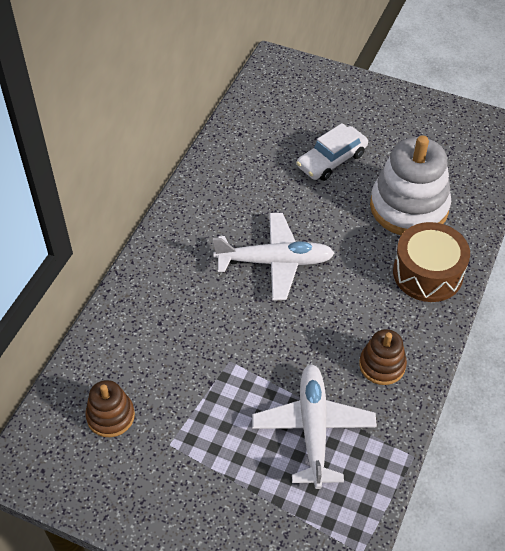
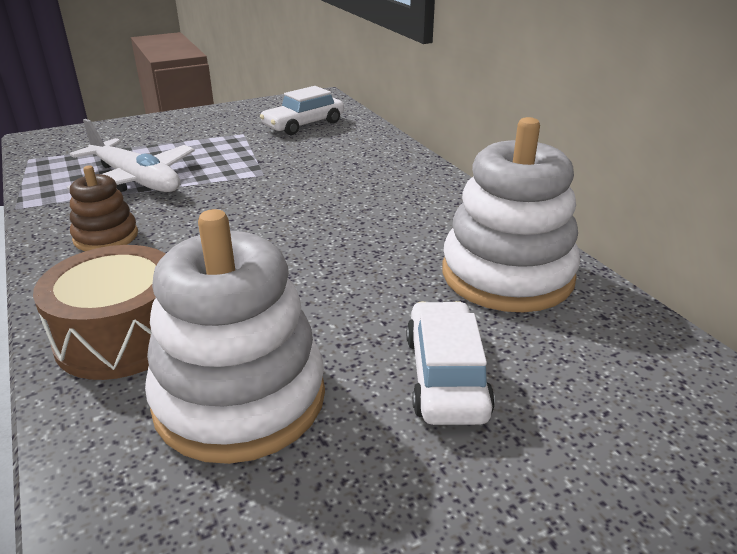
camera: 130 degrees right, 20 degrees down
brown stacking toy [85,380,135,437] -> white car [260,86,344,135]
white plane [213,213,335,300] -> none
none -> white stacking toy [442,117,580,312]

